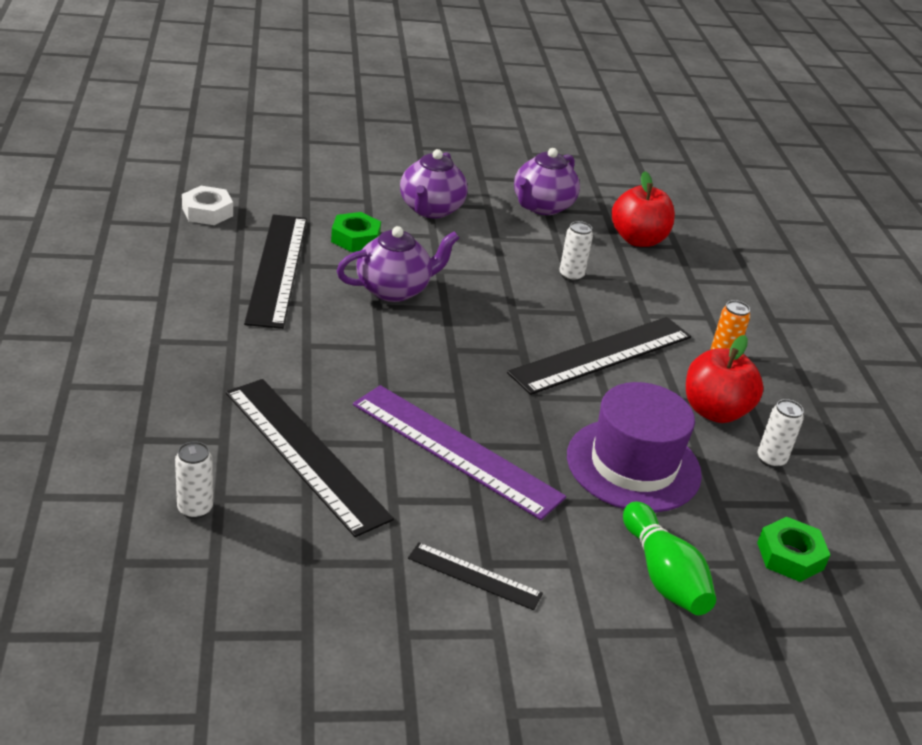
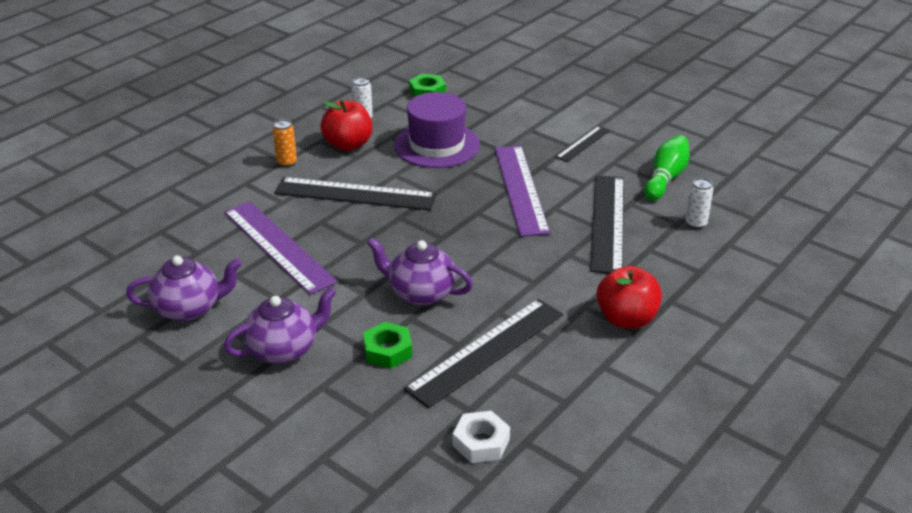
camera: 130 degrees left, 0 degrees up
black ruler [408,542,543,610] -> black ruler turned 60 degrees clockwise [556,126,610,162]
white can [559,221,593,281] -> purple ruler [224,202,337,295]
red apple [612,171,675,247] -> red apple moved to [597,266,662,329]
green bowling pin [623,502,716,615] -> green bowling pin moved to [644,135,689,201]

